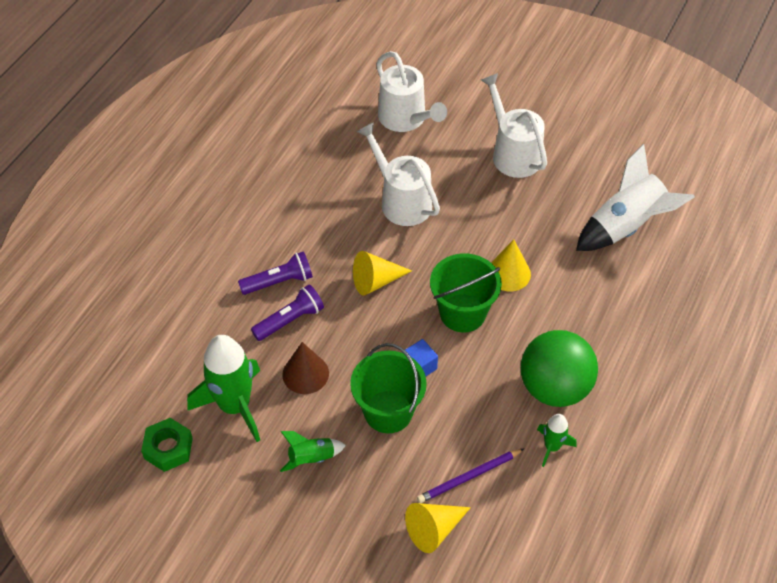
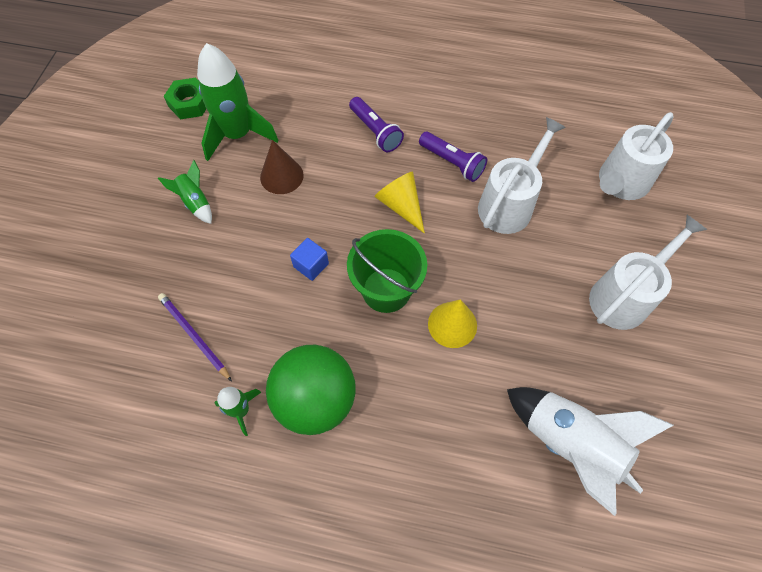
camera: 75 degrees right, 10 degrees up
purple flashlight [251,284,324,341] -> purple flashlight moved to [419,132,487,182]
green bucket [350,343,427,433] -> none
yellow cone [405,503,471,553] -> none

